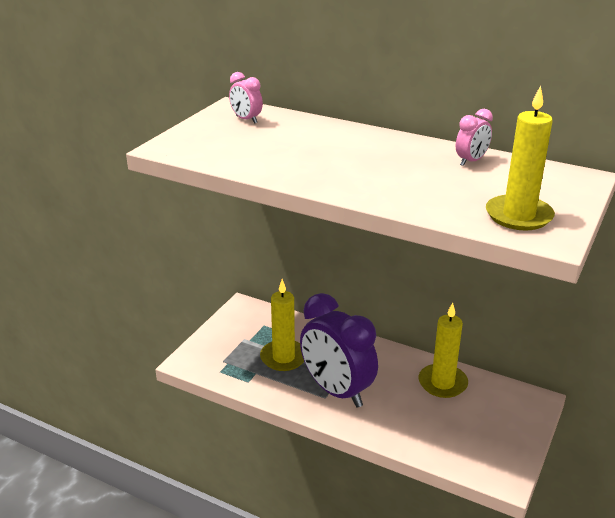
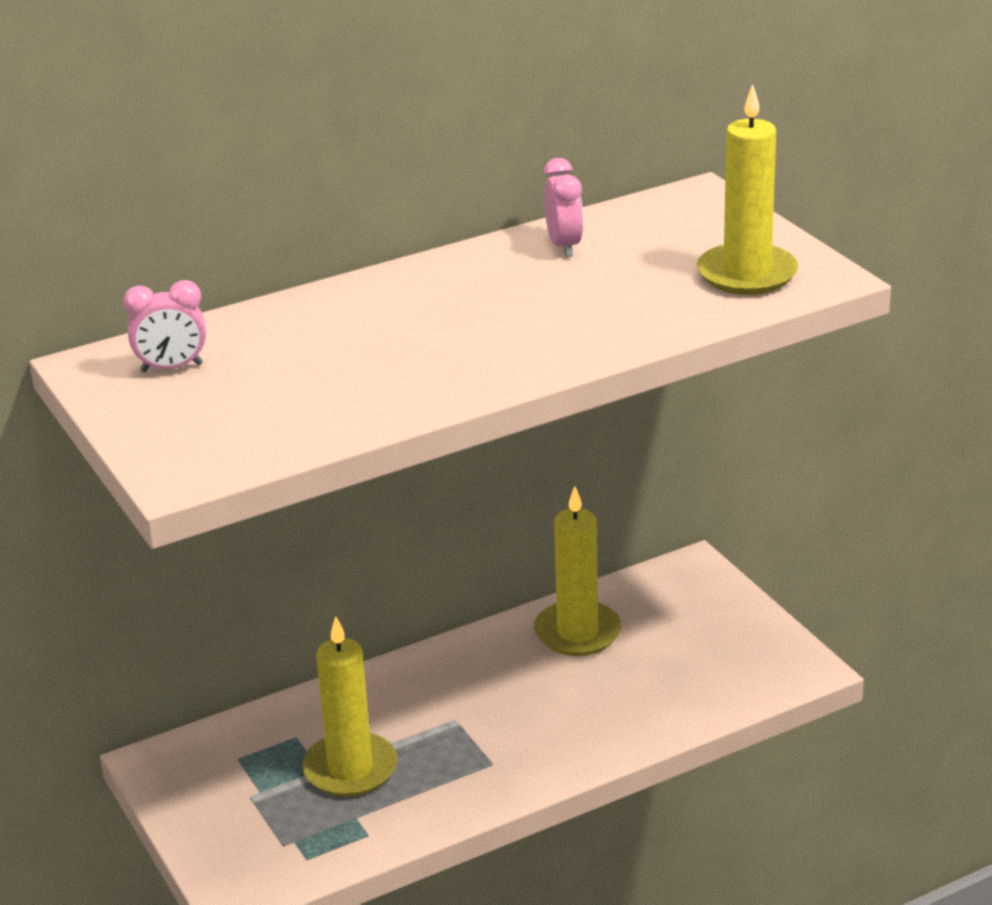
camera: 55 degrees left, 0 degrees up
purple clock [300,293,378,407] -> none

